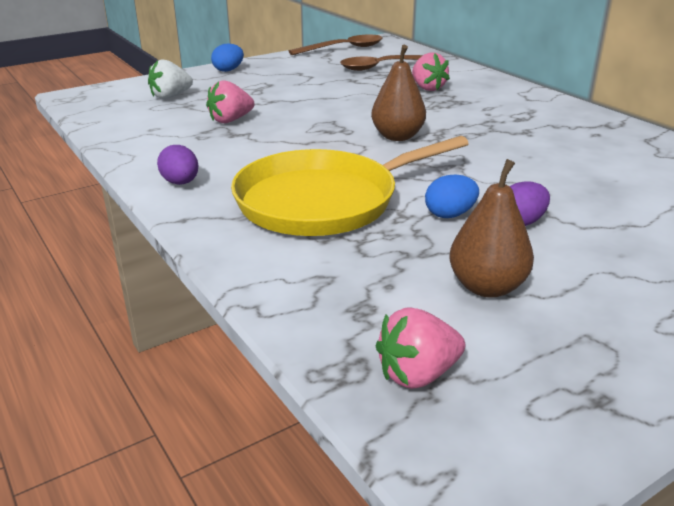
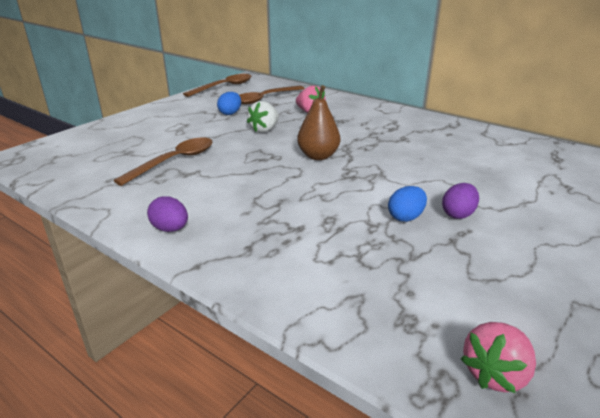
camera: 20 degrees left, 0 degrees up
white strawberry [148,60,193,99] -> white strawberry moved to [247,101,279,133]
pink strawberry [206,80,254,123] -> brown spoon [113,137,213,186]
blue egg [211,44,244,72] -> blue egg moved to [217,92,241,115]
yellow pan [231,136,469,236] -> none
brown pear [449,159,534,298] -> none

